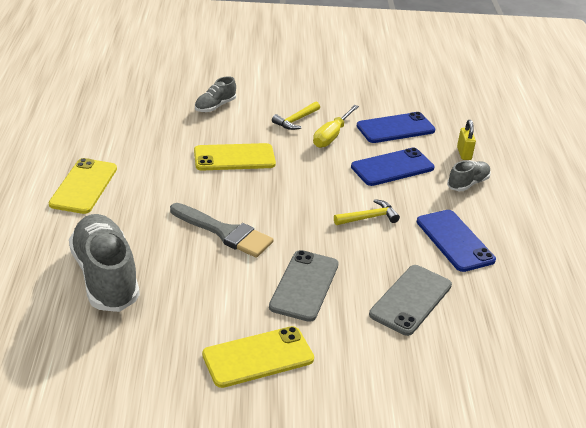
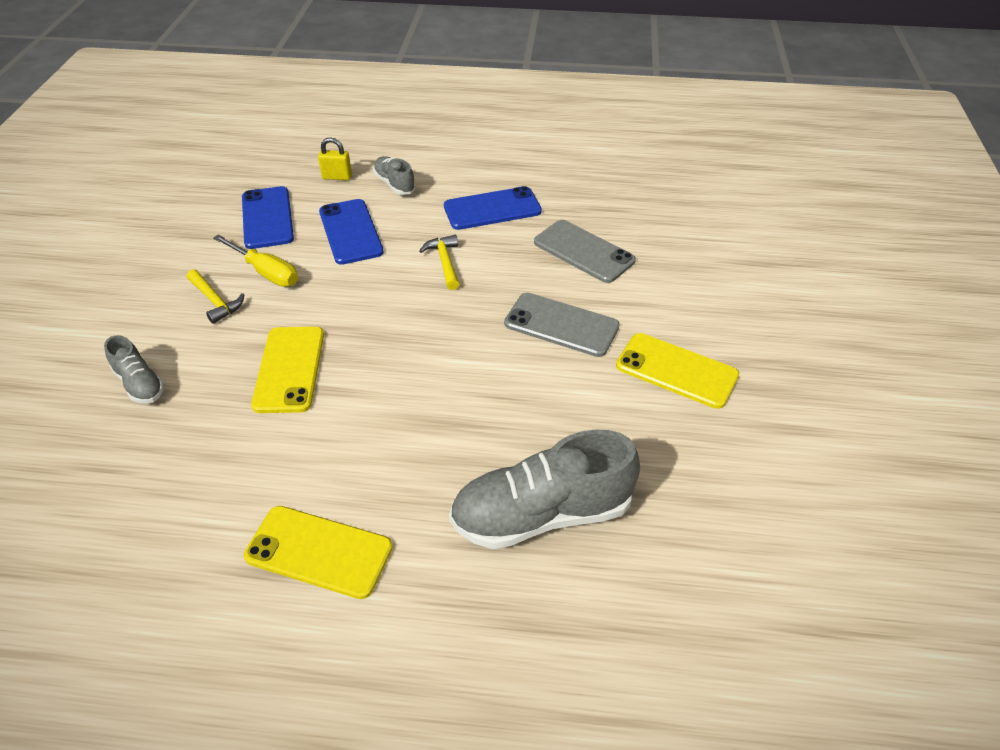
camera: 80 degrees left, 10 degrees up
grey brush [170,203,274,258] -> none
yellow phone [202,326,314,388] -> yellow phone turned 45 degrees counterclockwise [616,333,739,409]

